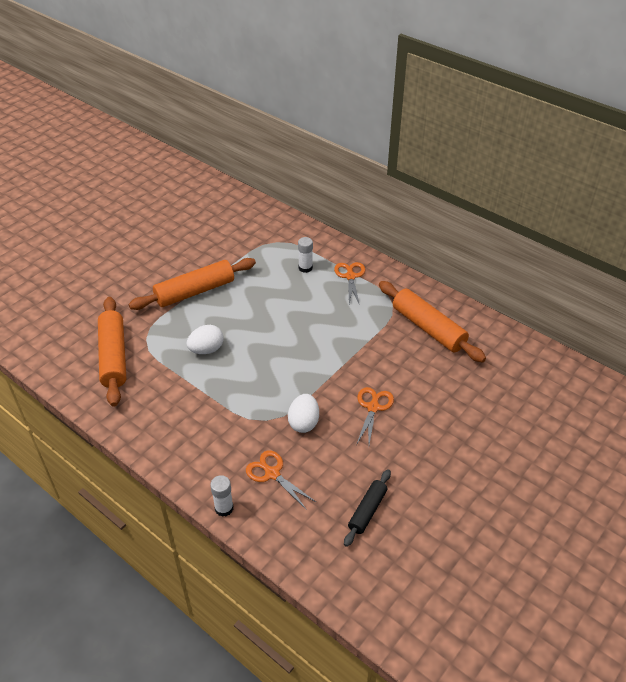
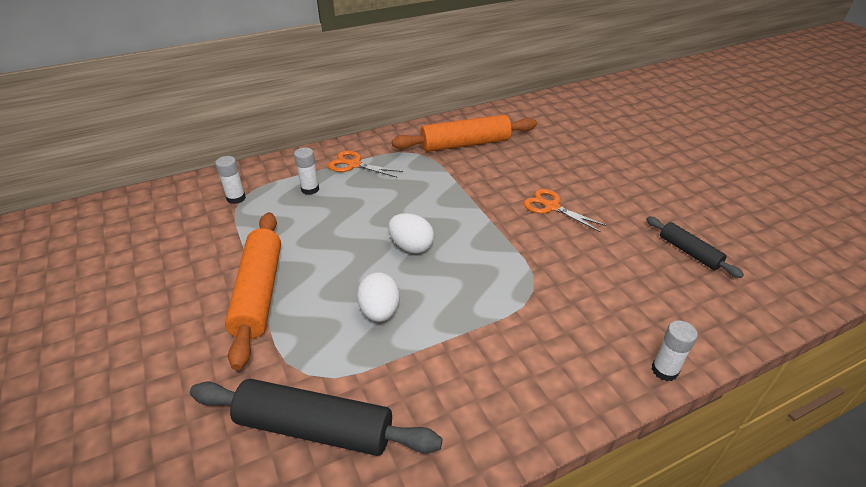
camera: 65 degrees left, 5 degrees down
orange rolling pin [98,297,127,407] -> black rolling pin [190,379,443,456]
orange scissors [246,450,316,510] -> none
white egg [288,394,319,433] -> white egg moved to [388,213,434,253]
none -> white glue stick [215,156,246,204]

